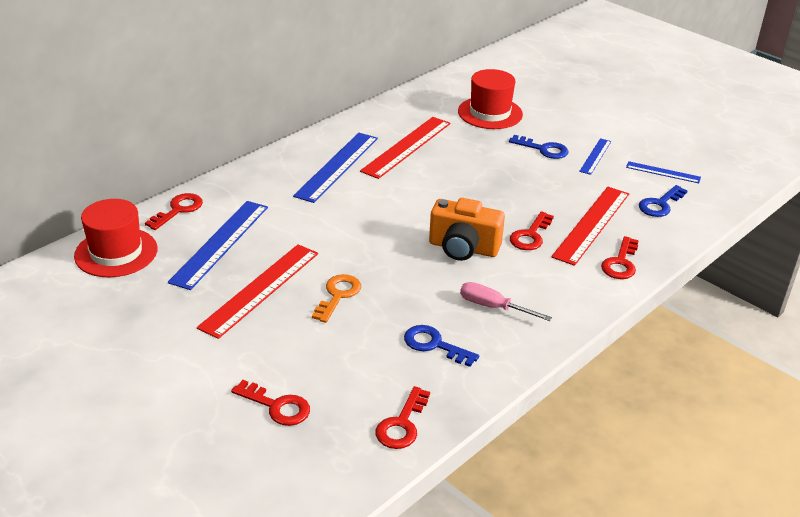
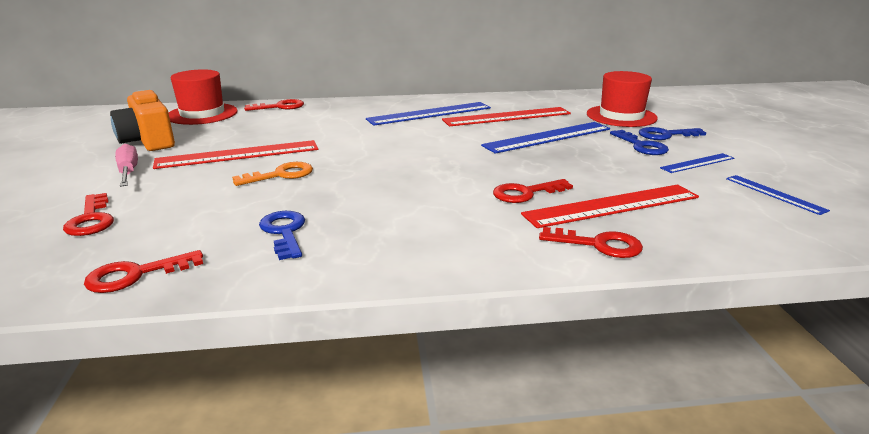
camera: 40 degrees right, 10 degrees down
blue ruler [168,201,268,290] -> blue ruler moved to [481,122,610,154]
orange camera [429,198,505,261] -> orange camera moved to [110,90,175,151]
pink screwdriver [460,282,552,321] -> pink screwdriver moved to [115,144,138,187]
red key [601,236,639,279] -> red key turned 135 degrees counterclockwise [539,227,643,258]
blue key [639,185,688,217] -> blue key moved to [639,127,706,140]

